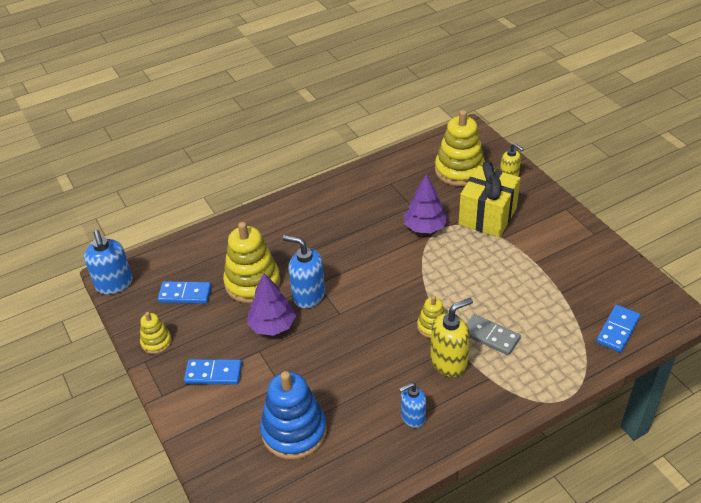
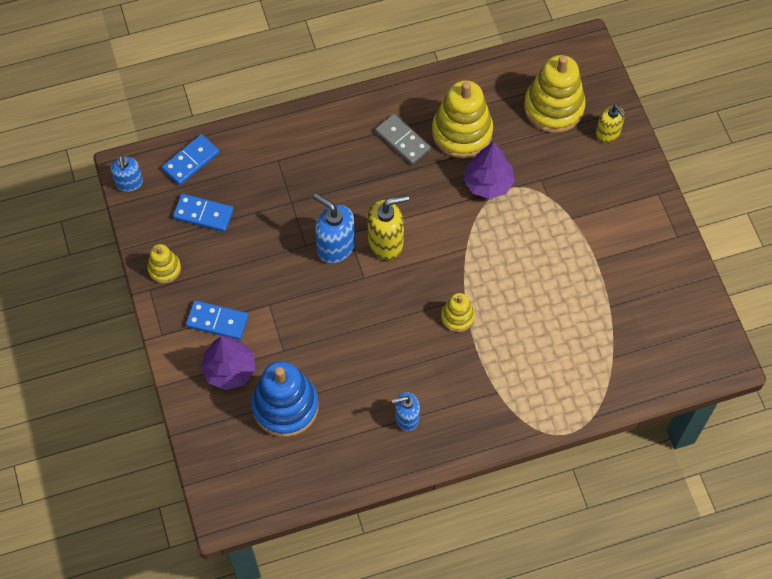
camera: 10 degrees right, 20 degrees up
blue soap dispenser [84,230,133,295] -> blue soap dispenser [111,155,143,192], size x0.65
yellow stacking toy [223,222,280,303] -> yellow stacking toy moved to [432,80,493,158]
purple tree [247,273,296,336] -> purple tree moved to [201,336,255,390]
yellow soap dispenser [430,298,473,377] -> yellow soap dispenser moved to [368,195,409,260]
yellow gift [459,161,521,237] -> none
grey domino [466,314,521,355] -> grey domino moved to [375,114,431,165]
blue domino [596,305,641,353] -> blue domino moved to [162,134,219,185]

